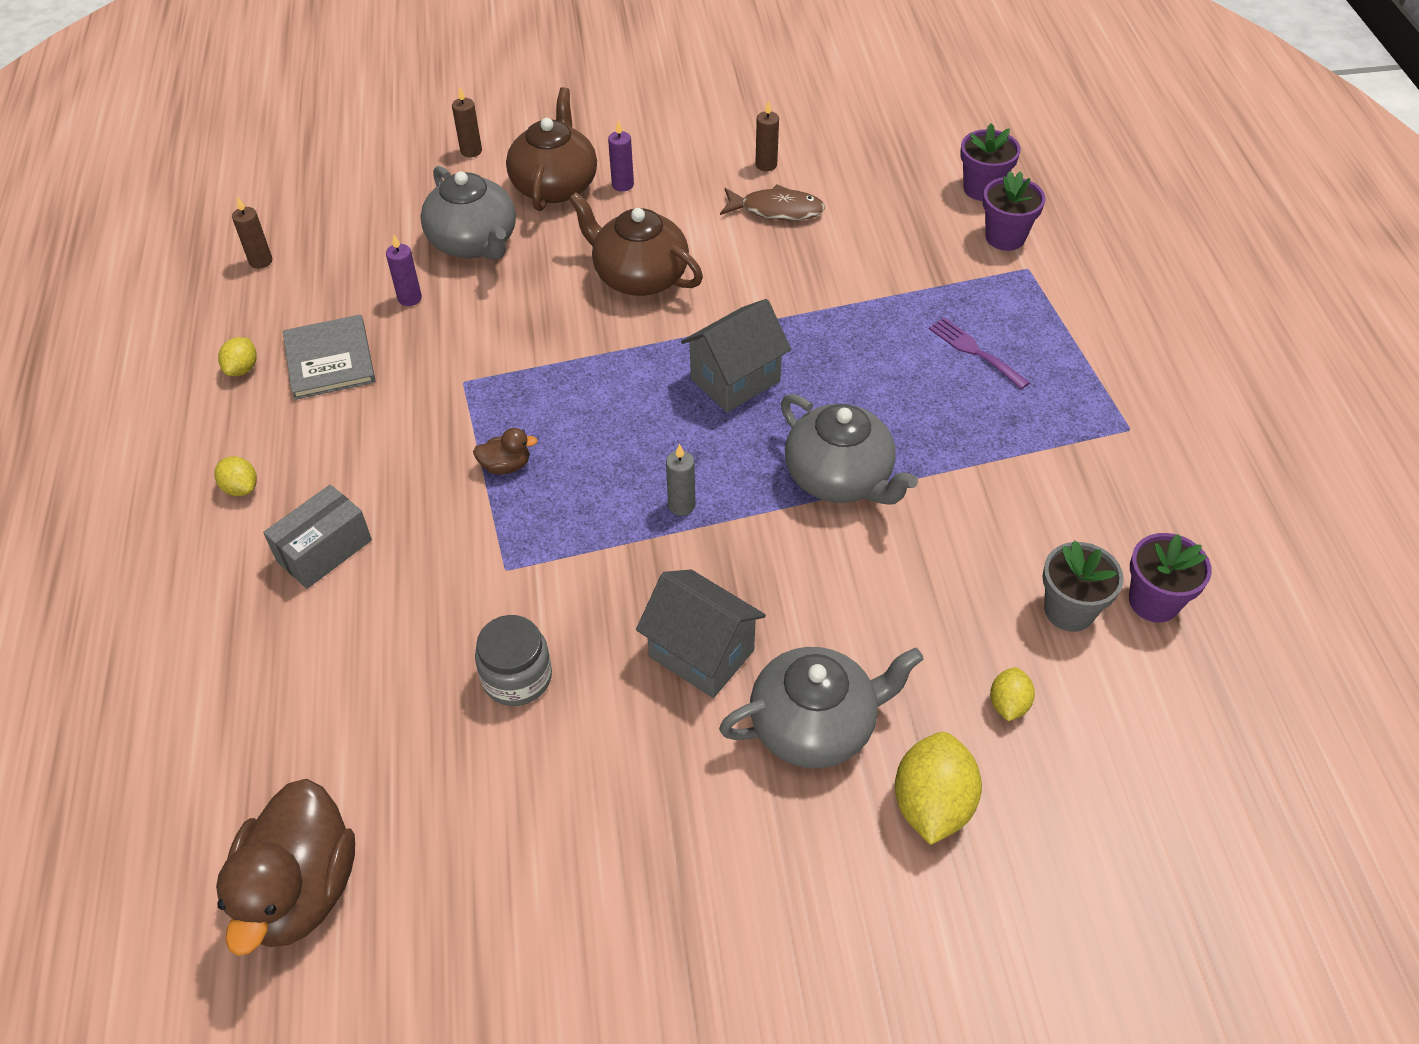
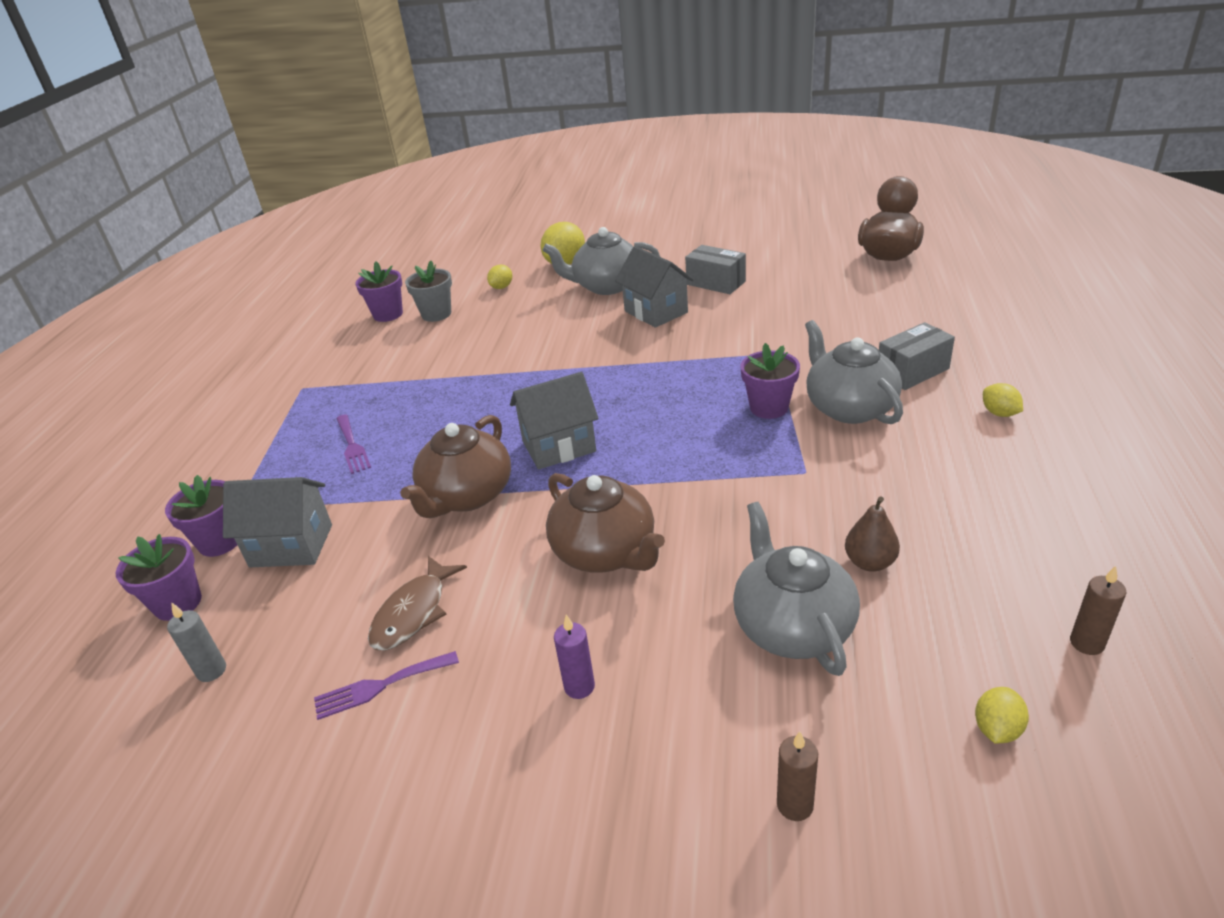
camera: 160 degrees left, 15 degrees down
yellow lemon [218,337,257,376] -> yellow lemon moved to [975,687,1029,744]
grey book [283,315,375,400] -> none
purple candle [386,235,422,306] -> brown pear [845,497,900,572]
brown duck [473,428,538,475] -> purple flower pot [740,343,800,419]
grey jar [475,615,552,706] -> none
brown teapot [506,87,597,211] -> brown teapot moved to [400,415,511,518]
grey candle [666,444,695,516] -> grey candle moved to [167,602,226,682]
brown fish [720,184,825,221] -> brown fish turned 90 degrees counterclockwise [368,556,467,650]
brown candle [755,100,779,171] -> purple fork [314,651,459,720]
grey teapot [781,394,918,504] -> grey teapot moved to [805,320,903,424]
none -> grey house [223,477,332,567]
none -> grey box [685,245,746,294]

